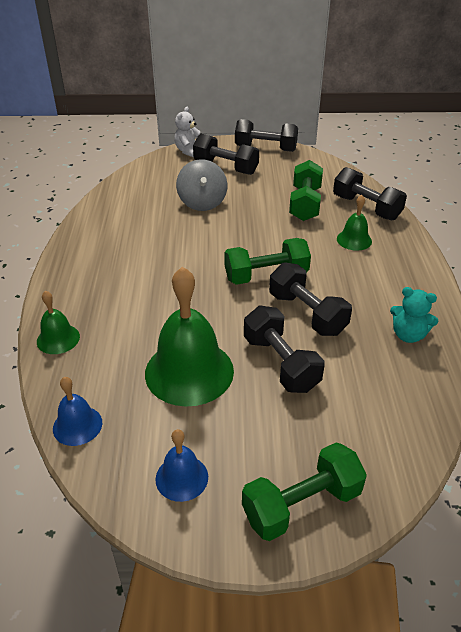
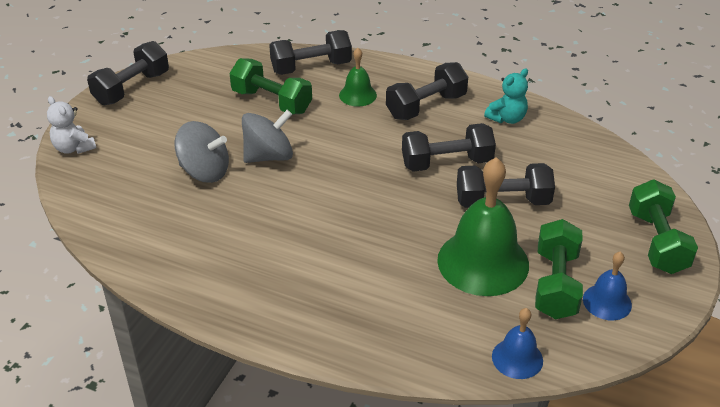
camera: 65 degrees left, 0 degrees up
green bell [37,291,80,354] -> none
black dumbbell [193,134,259,175] -> black dumbbell moved to [386,62,468,120]
green dumbbell [224,238,311,285] -> green dumbbell moved to [535,219,583,319]
none -> grey spinning top [242,110,293,163]

